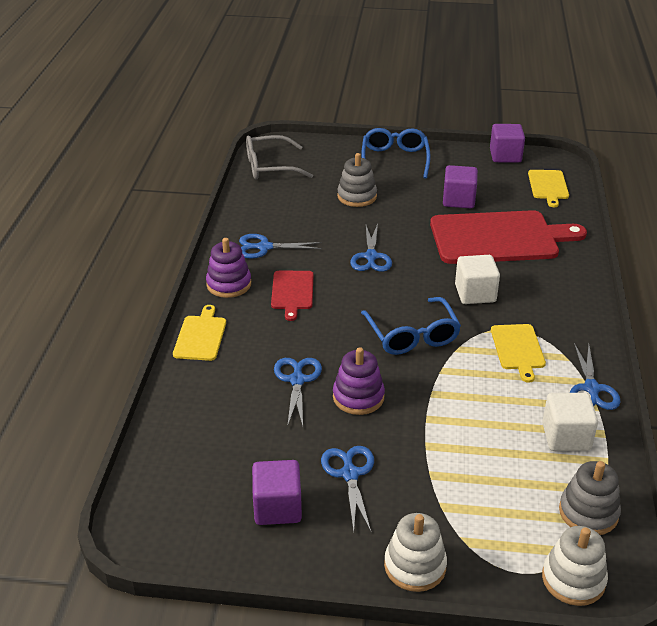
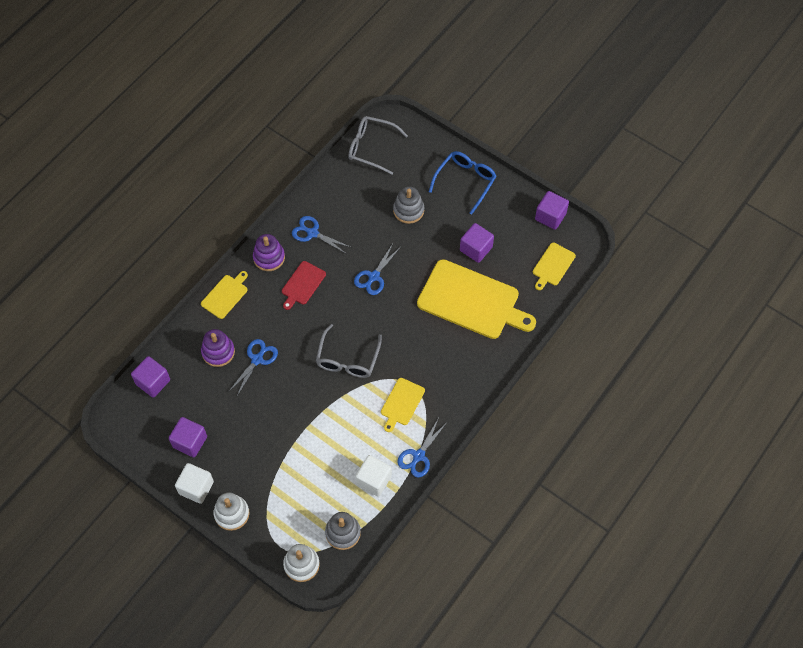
camera: 30 degrees right, 25 degrees up
blue scissors [321,446,374,532] -> none
purple stacking toy [333,347,385,415] -> purple stacking toy moved to [201,329,235,367]
blue glasses [361,297,461,355] -> grey glasses [316,324,382,378]
red cutting board [430,210,587,264] -> yellow cutting board [417,259,536,339]
white cube [455,255,500,304] -> white cube moved to [175,463,214,504]
none -> purple cube [131,356,170,397]

